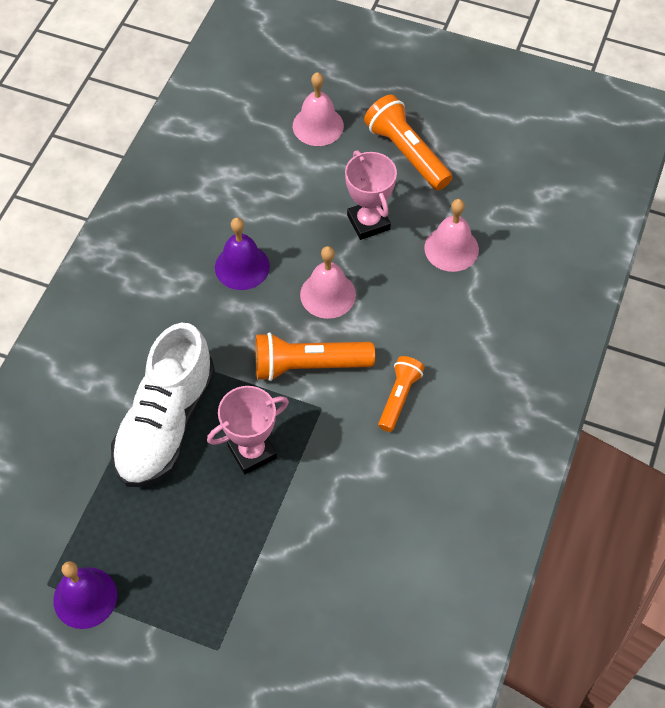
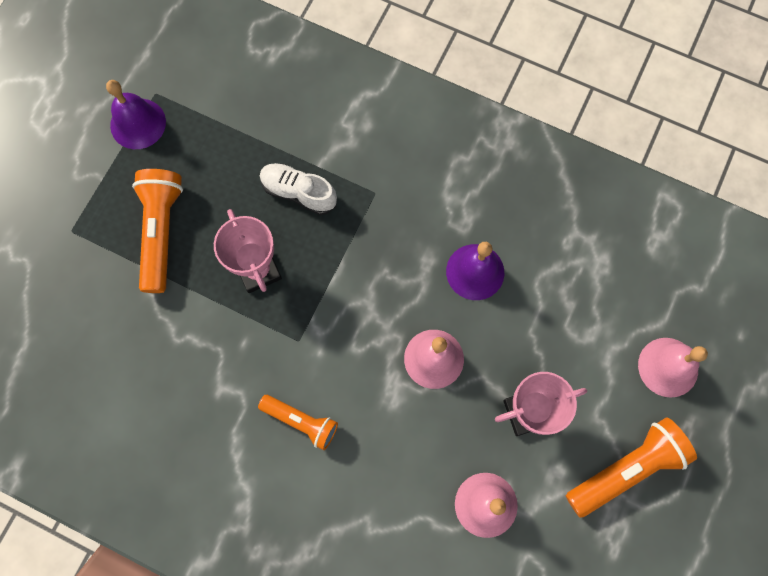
camera: 95 degrees right, 15 degrees up
white shoe [111,323,215,487] -> white shoe [260,163,337,215], size x0.53
orange flashlight [256,332,375,381] -> orange flashlight moved to [132,169,183,293]

